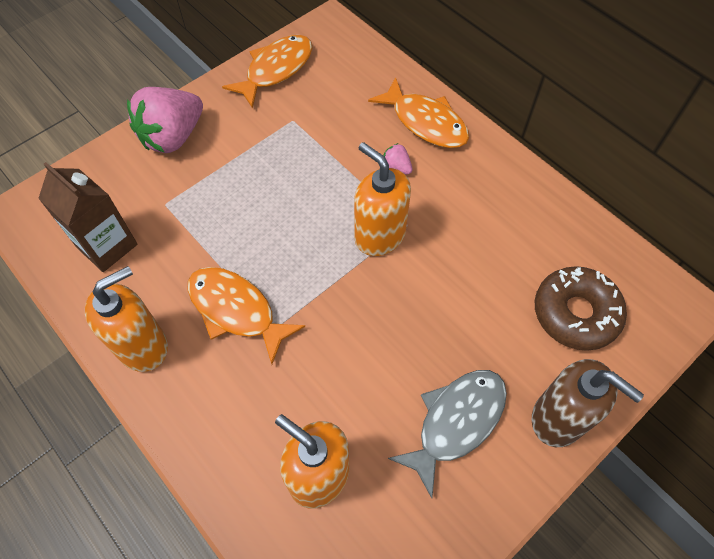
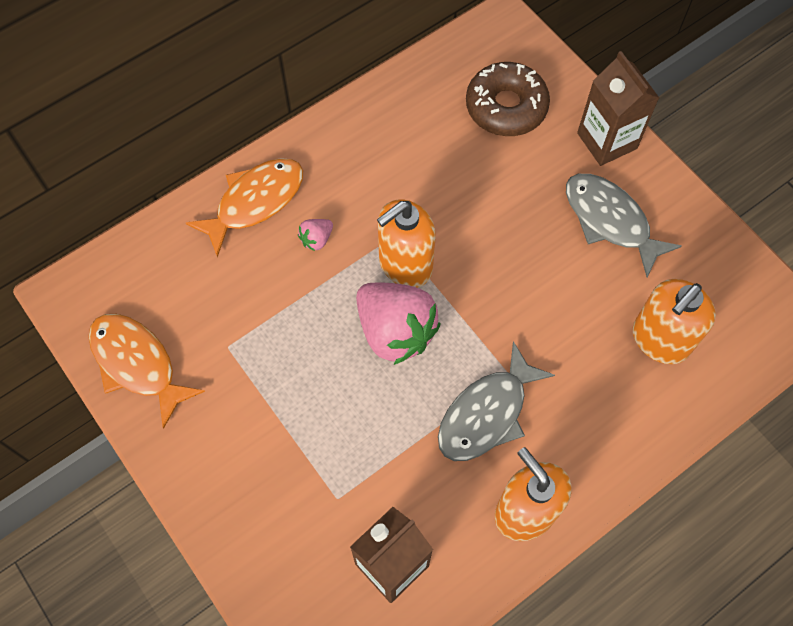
camera: 85 degrees left, 5 degrees up
pink strawberry [127,87,203,153] -> pink strawberry moved to [356,282,441,365]
orange fish [188,267,305,364] -> grey fish [438,341,555,461]
brown soap dispenser [531,359,644,447] -> brown carton [577,51,659,166]

